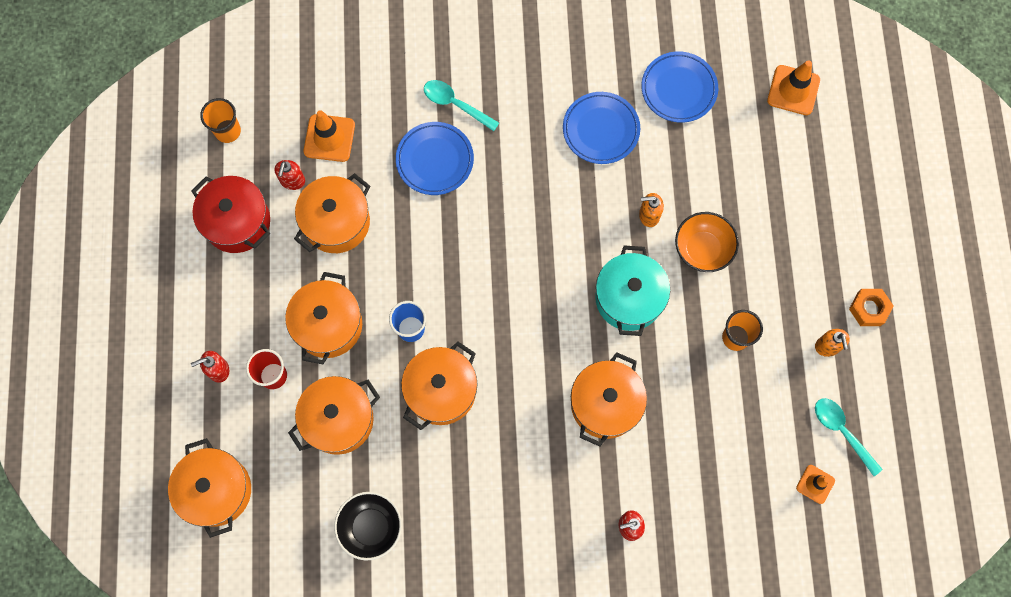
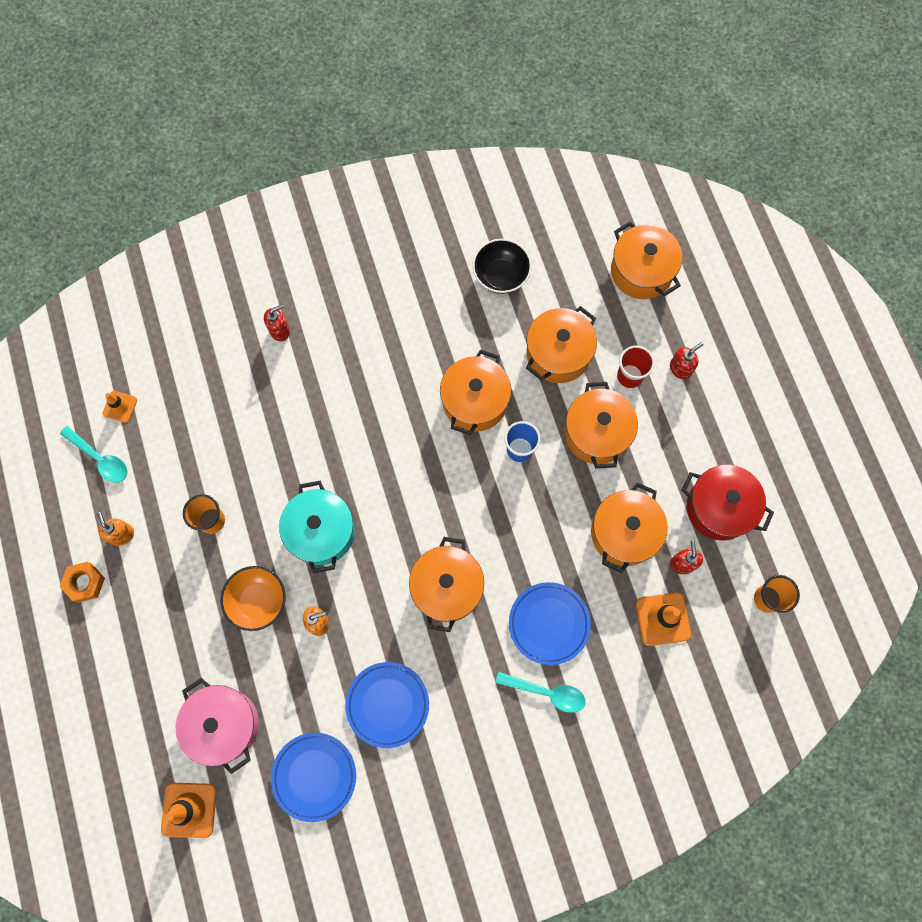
camera: 165 degrees right, 0 degrees up
orange pot [571,352,647,447] -> orange pot moved to [409,537,484,632]
none -> pink pot [176,678,259,774]

